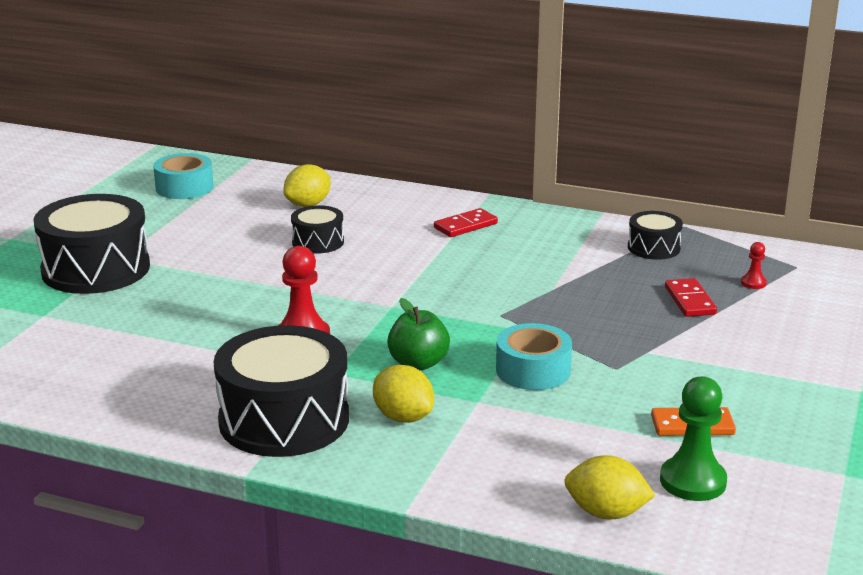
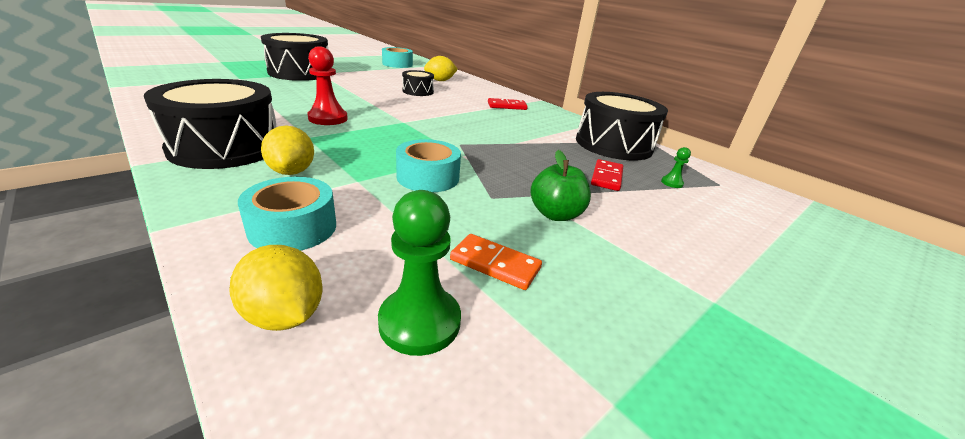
camera: 25 degrees right, 5 degrees up
green apple [387,298,450,370] -> green apple moved to [530,150,591,221]
black drum [628,211,683,260] -> black drum [576,92,668,161], size x1.97
red pawn [741,242,767,289] -> green pawn [661,147,691,188]
none -> turquoise tape [238,177,336,251]

